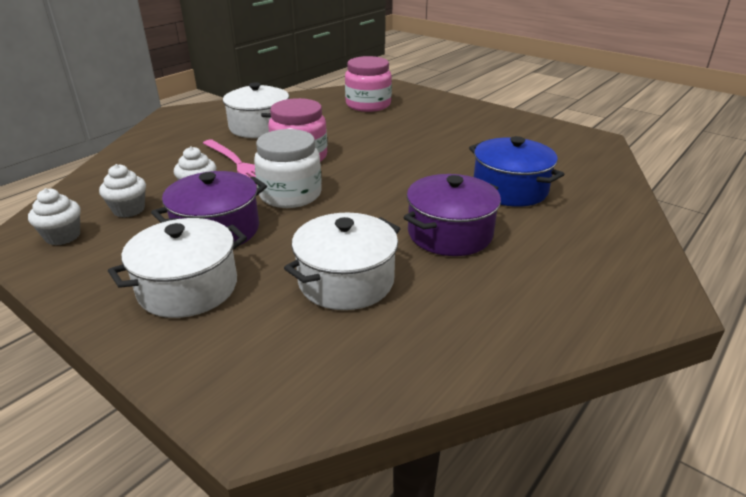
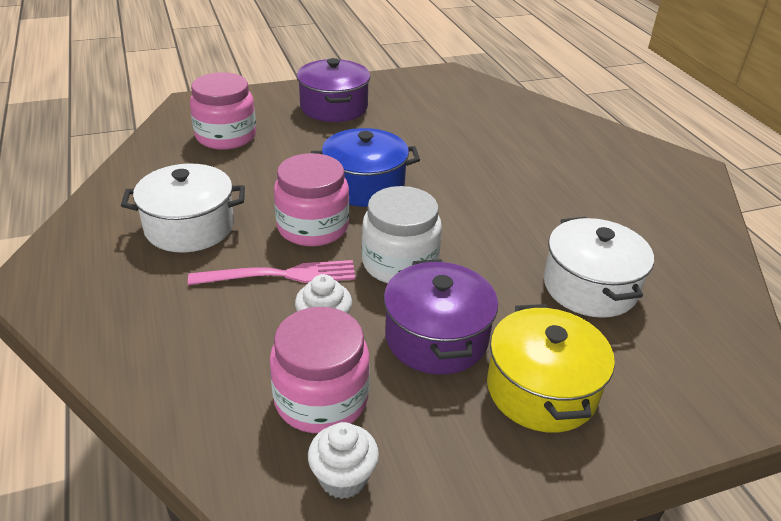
camera: 60 degrees left, 5 degrees up
white cupcake [99,164,146,218] -> pink jar [269,307,370,433]
white pot [108,218,247,318] -> yellow pot [487,304,615,433]
purple pot [404,174,501,256] -> purple pot moved to [297,58,370,122]
blue pot [469,136,564,207] -> blue pot moved to [311,128,420,207]

